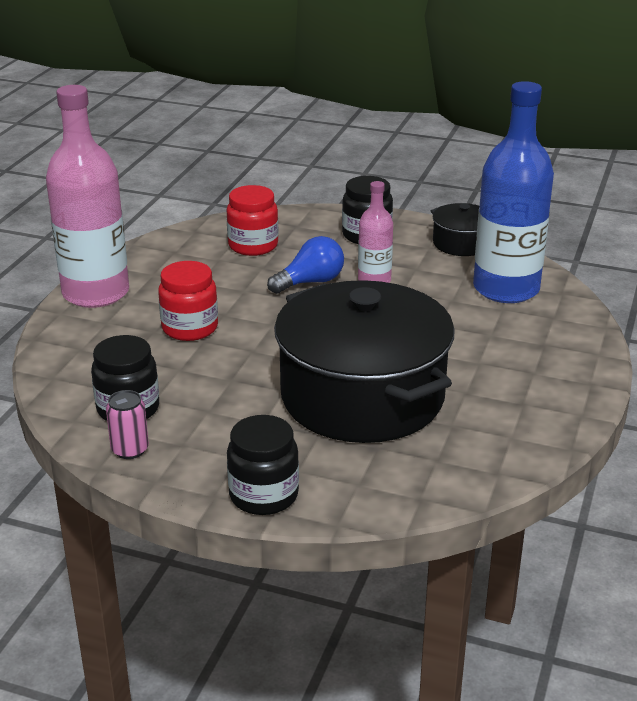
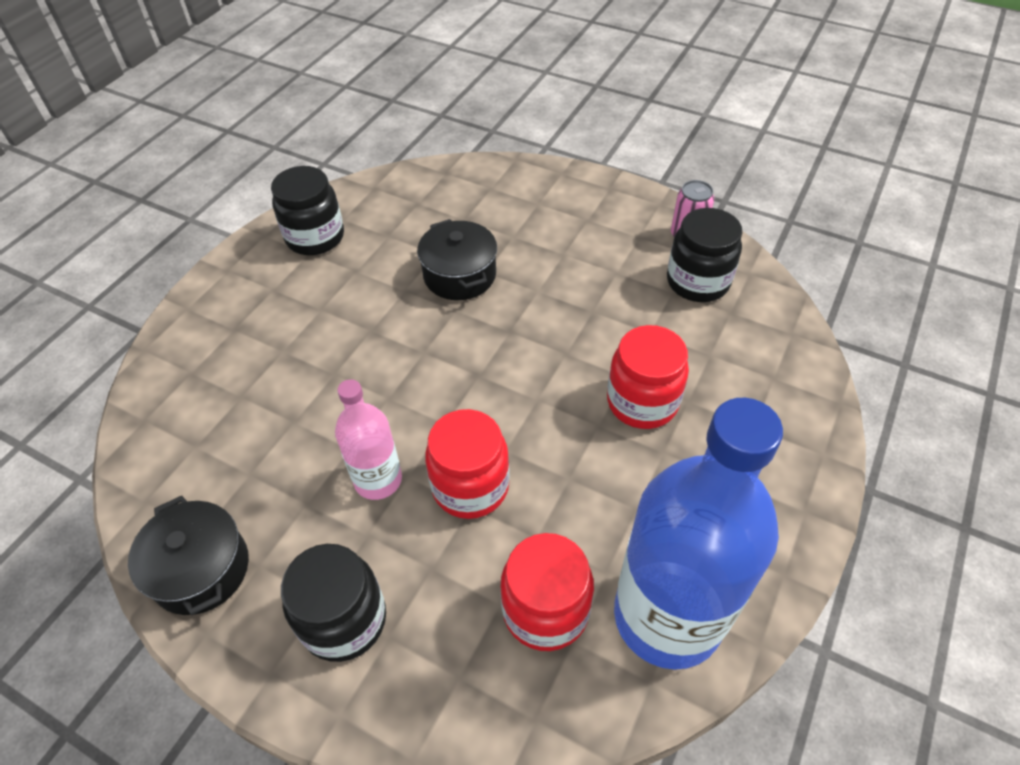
camera: 170 degrees left, 20 degrees up
pink bottle [46,85,129,308] -> none
black jar [227,415,299,515] -> black jar moved to [271,166,344,255]
blue light bulb [267,236,344,294] -> red jar [425,409,510,519]
black pot [274,280,455,443] -> black pot [417,219,497,300], size x0.44
blue bottle [473,81,554,303] -> blue bottle moved to [614,398,783,670]

